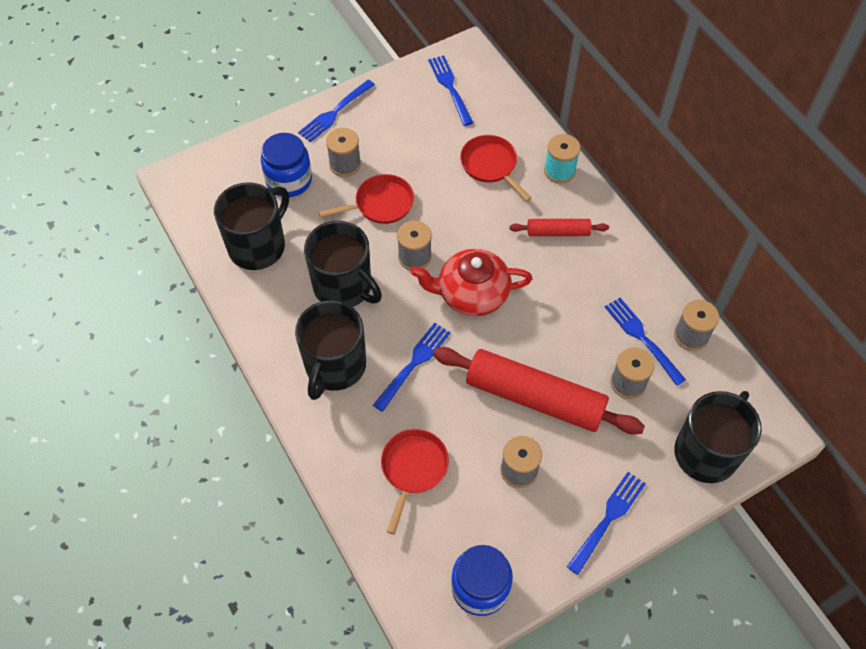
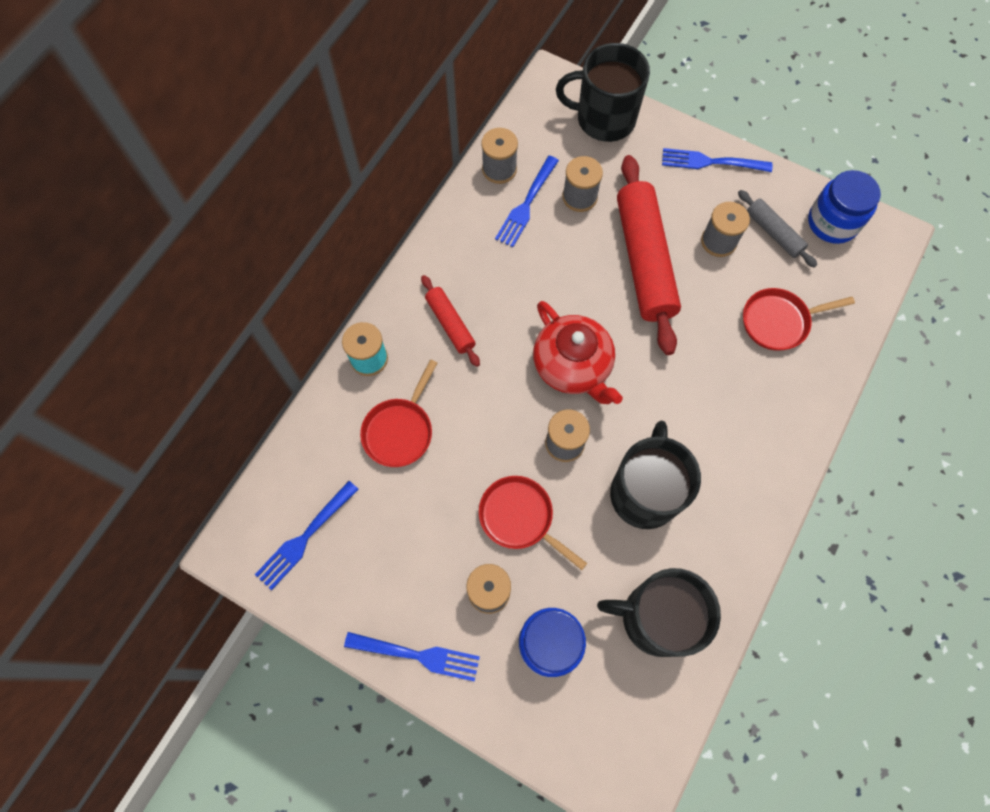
camera: 120 degrees left, 10 degrees up
black mug [295,300,366,400] -> none
blue fork [373,323,451,412] -> none
none -> grey rolling pin [738,190,817,268]

